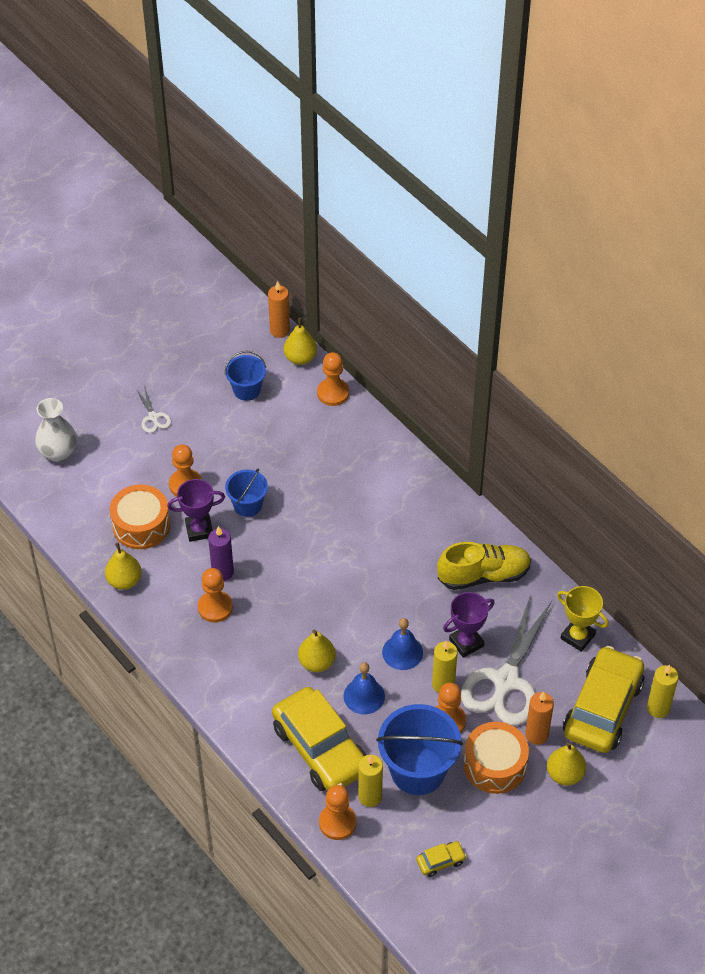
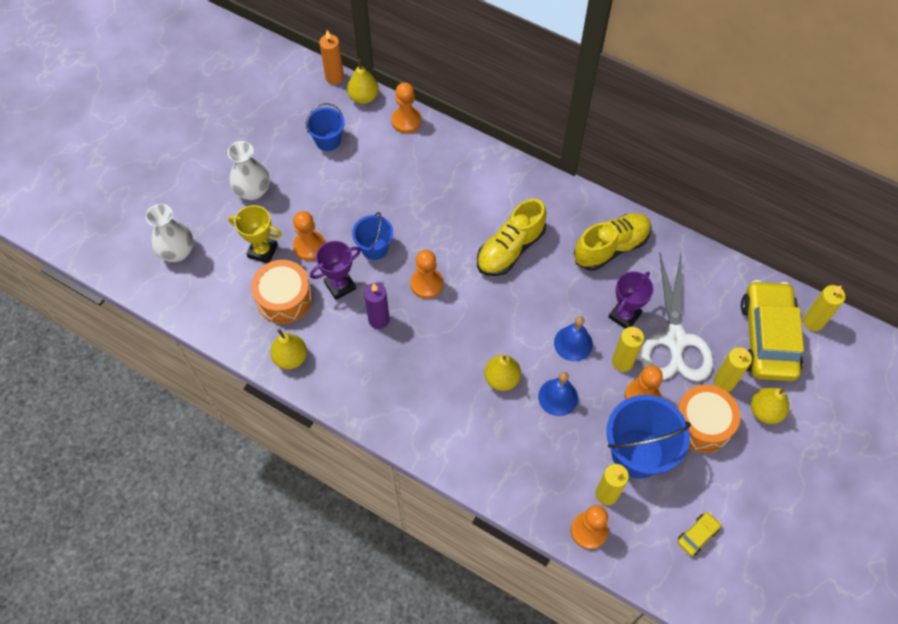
camera: 20 degrees left, 10 degrees up
white scissors [136,386,171,433] -> white vase [227,141,270,201]
orange pawn [198,568,233,623] -> orange pawn moved to [410,250,443,299]
yellow car [272,687,366,791] -> none
orange candle [525,692,554,745] -> yellow candle [713,347,752,392]
yellow trophy [557,586,609,652] -> yellow trophy moved to [228,205,281,263]
none -> yellow shoe [477,199,547,276]

